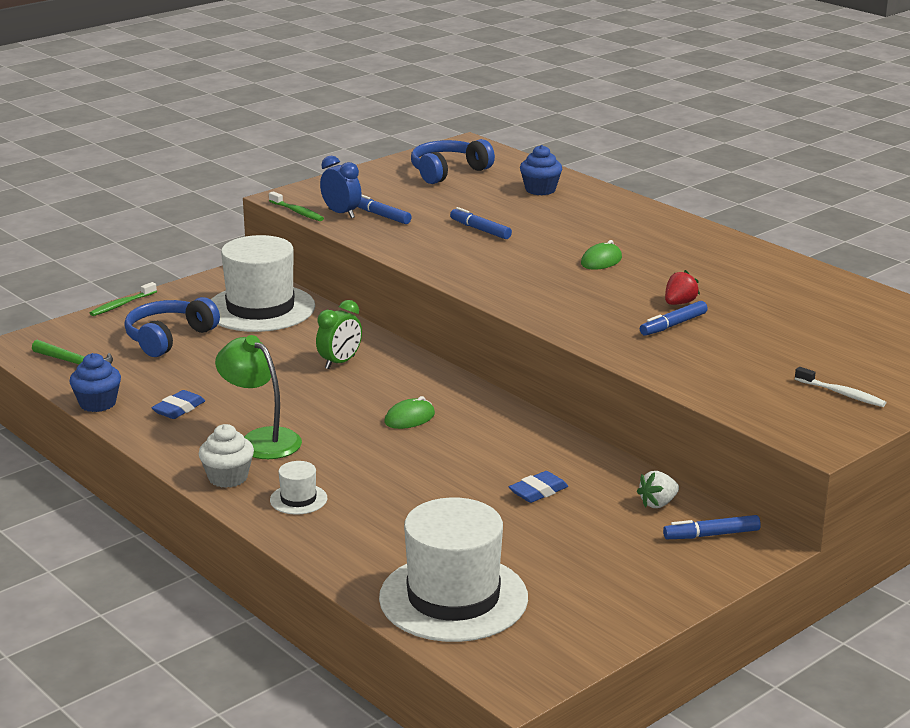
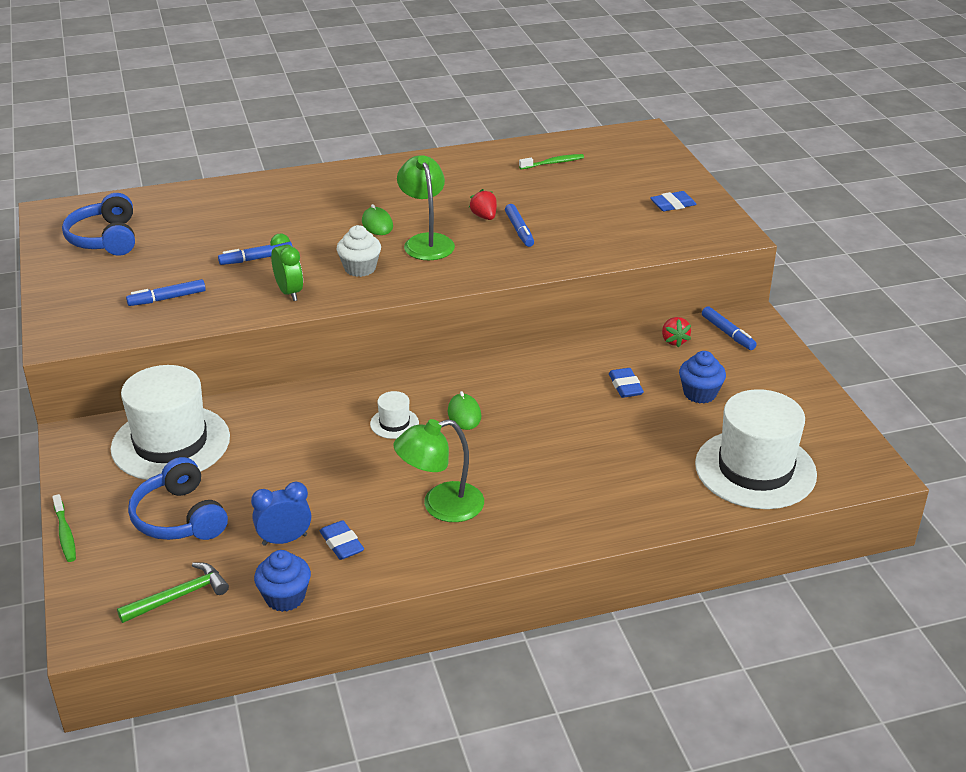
camera: 65 degrees left, 10 degrees up
white cupcake [199,424,254,488] -> white cupcake moved to [336,225,381,277]
green toothbrush [269,191,324,221] -> green toothbrush moved to [519,154,584,169]
white hat [270,461,327,515] -> white hat moved to [370,391,419,439]
green clock [316,300,362,369] -> green clock moved to [270,234,303,301]
blue clock [320,156,362,218] -> blue clock moved to [251,482,311,546]
blue cupcake [520,145,562,195] -> blue cupcake moved to [679,351,726,403]
white strawberry [637,471,679,508] -> red strawberry [662,317,691,347]
blue marker [663,515,761,539] -> blue marker turned 45 degrees counterclockwise [702,306,757,350]
white toothbrush [795,367,886,407] -> blue eraser [650,191,696,211]
none -> green lamp [397,155,455,260]

